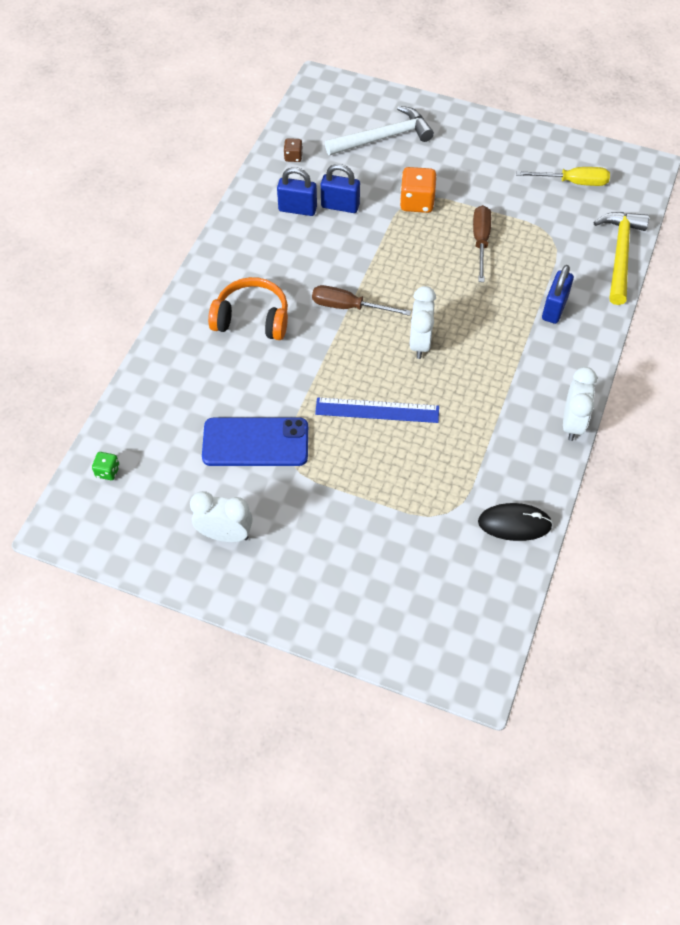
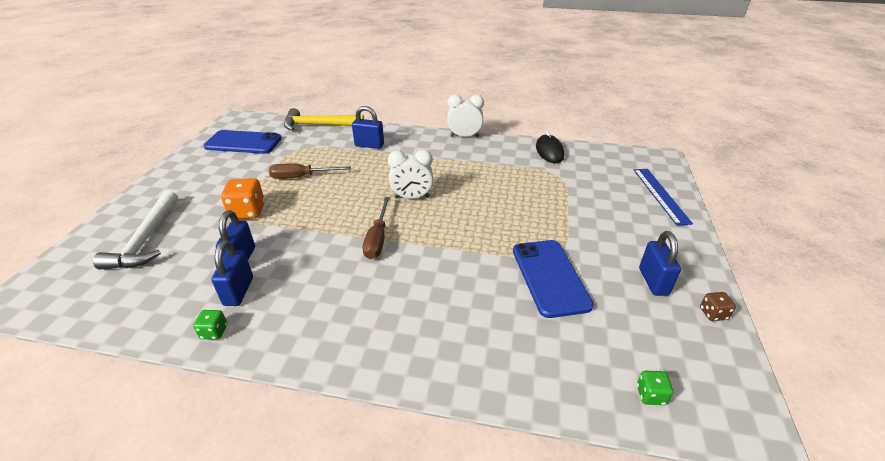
camera: 100 degrees left, 20 degrees down
white clock [190,491,253,542] -> blue padlock [639,231,681,296]
orange headphones [208,277,288,340] -> none
brown dice [284,138,303,162] -> brown dice moved to [700,292,736,321]
blue ruler [315,398,439,423] -> blue ruler moved to [634,169,693,226]
white hammer [325,106,434,156] -> white hammer turned 150 degrees counterclockwise [93,191,178,270]
yellow screwdriver [516,167,610,186] -> blue phone [204,130,282,154]
none -> green dice [193,310,227,340]

